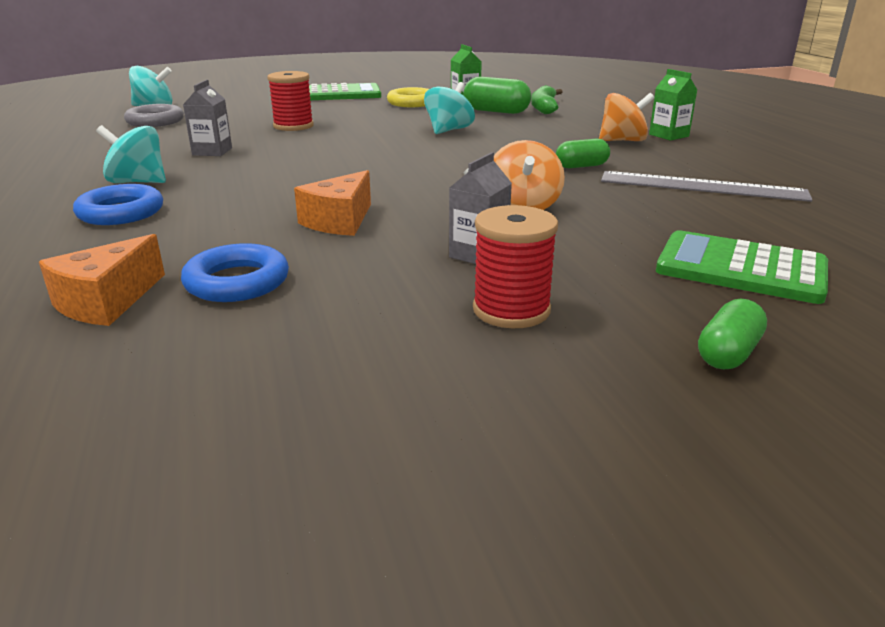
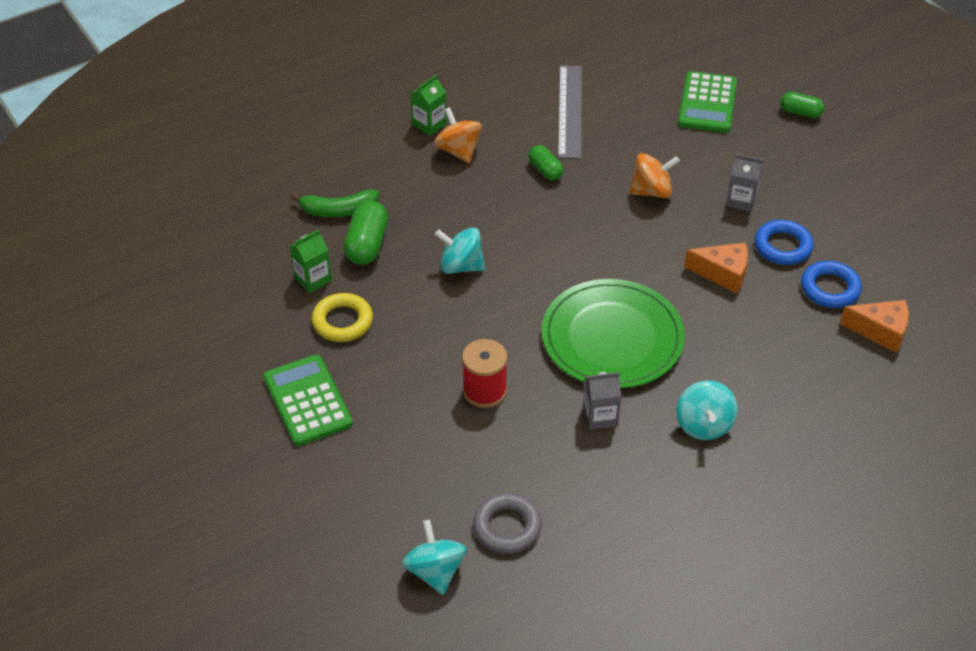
camera: 105 degrees left, 20 degrees up
blue ring [73,184,163,225] -> blue ring moved to [755,220,814,265]
red spool [473,205,558,328] -> none
none -> green plate [542,279,685,388]

